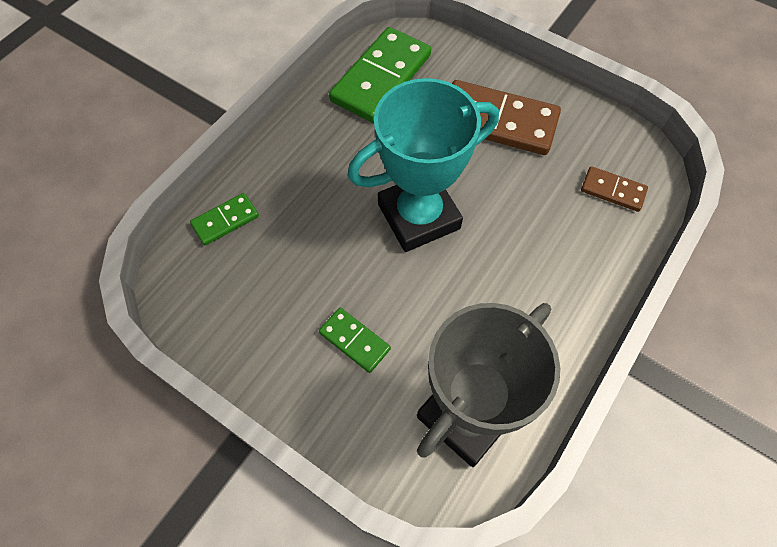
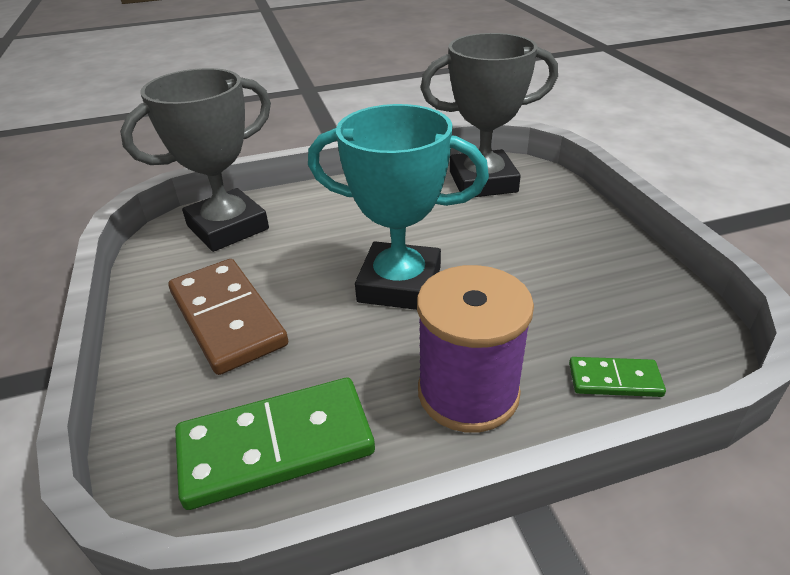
camera: 140 degrees left, 25 degrees down
green domino [319,308,391,373] -> none
brown domino [581,166,648,212] -> grey trophy [120,68,271,252]
none -> purple spool [417,265,534,433]

